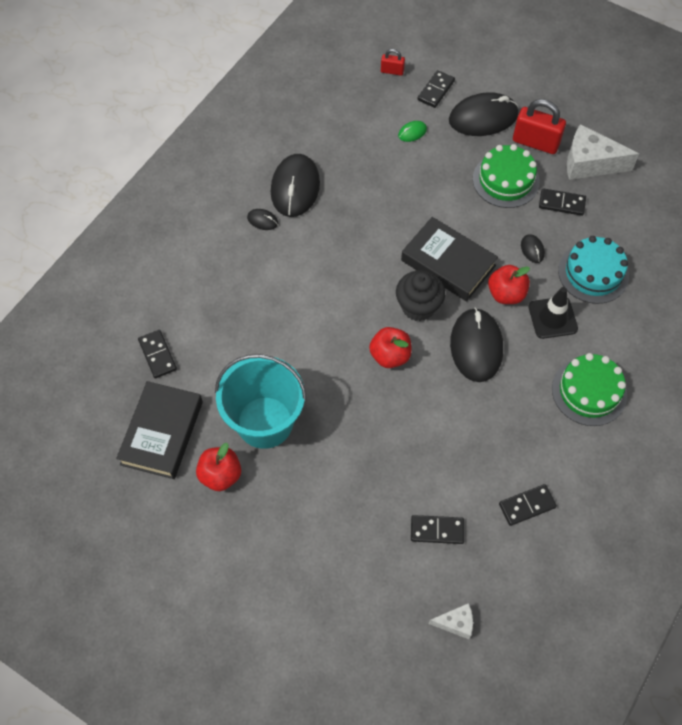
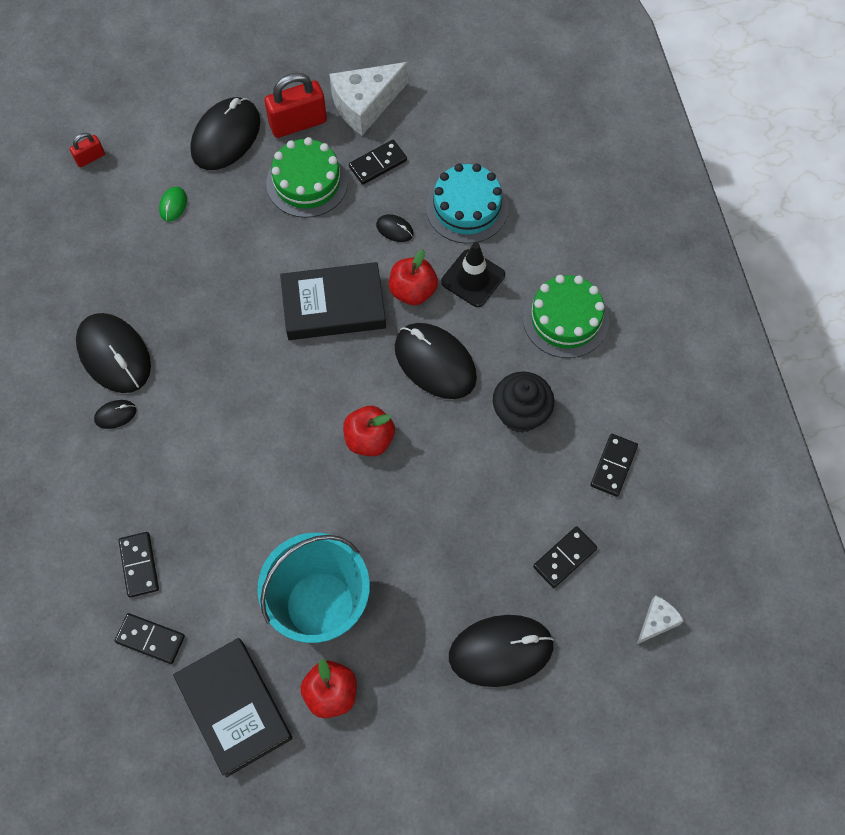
camera: 45 degrees left, 5 degrees up
black cupcake [396,271,445,321] -> black cupcake moved to [493,371,554,433]
black domino [418,70,455,108] -> black domino moved to [119,532,159,598]
none -> black mouse [449,615,554,687]

